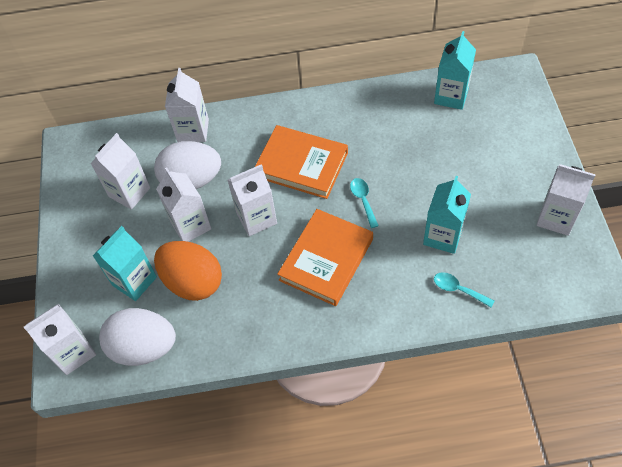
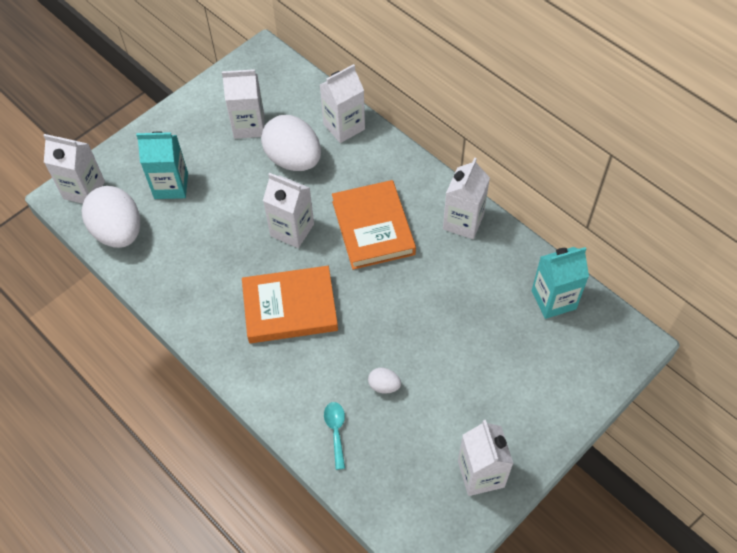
camera: 50 degrees right, 0 degrees up
orange egg [154,241,222,301] -> none
white carton [156,167,211,242] -> white carton moved to [443,158,490,239]
turquoise spoon [350,178,379,228] -> none
turquoise carton [423,176,471,254] -> white egg [368,368,401,394]

